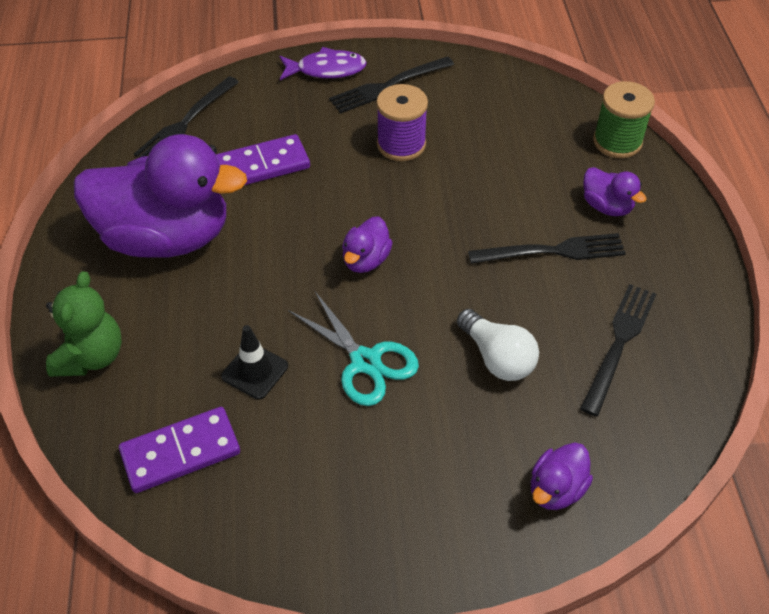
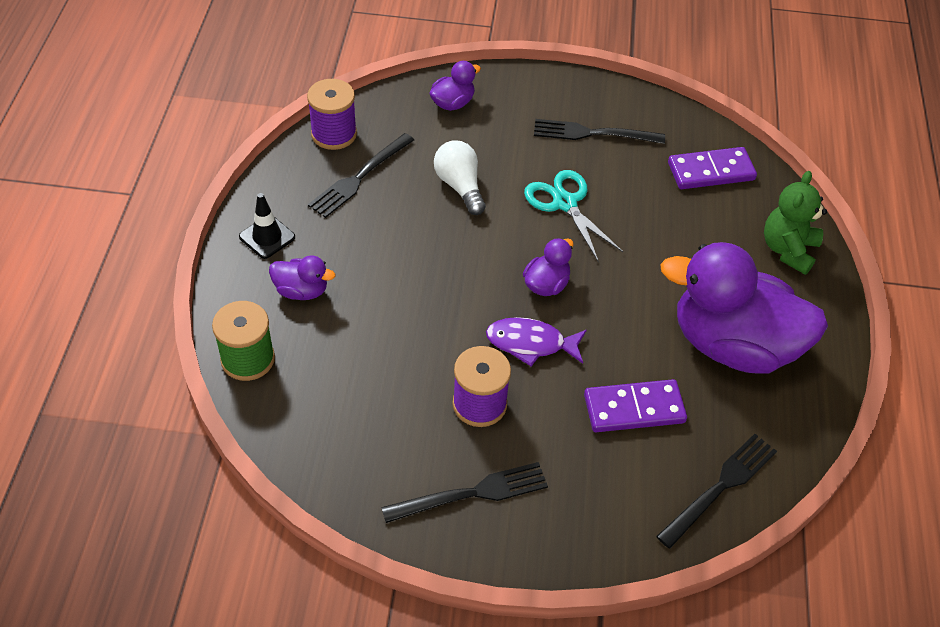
camera: 170 degrees left, 0 degrees up
black traffic cone [221,325,288,400] -> black traffic cone moved to [239,193,295,259]
purple fish [280,47,367,80] -> purple fish moved to [486,317,587,367]
black fork [468,233,626,264] -> black fork moved to [534,119,665,144]
purple duck [583,167,647,216] -> purple duck turned 135 degrees clockwise [269,255,335,300]
none -> purple spool [307,79,357,150]

